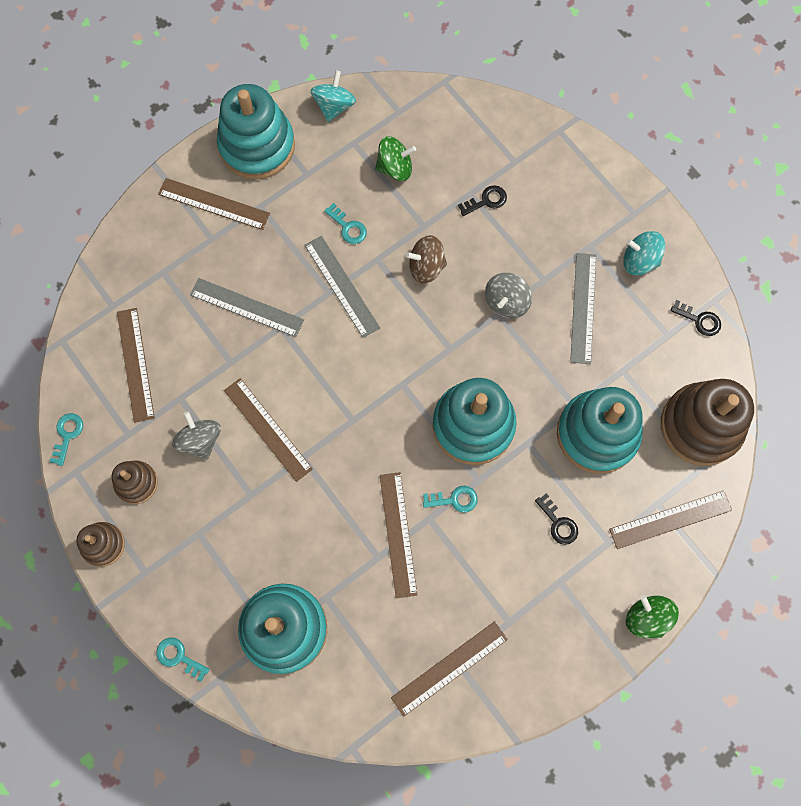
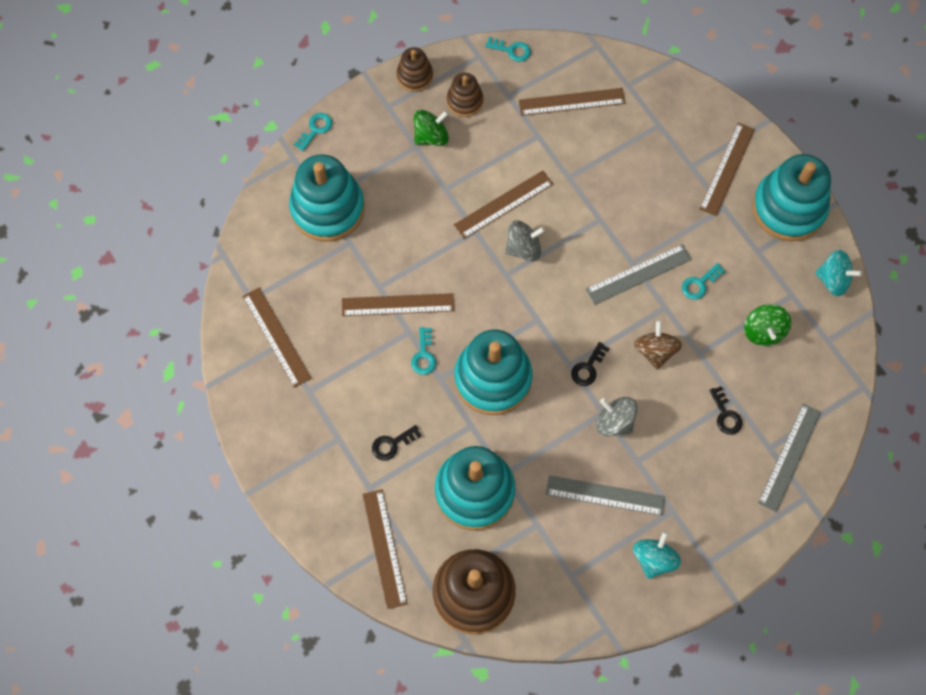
camera: 95 degrees right, 5 degrees down
grey spinning top [172,411,221,460] -> grey spinning top moved to [505,220,545,262]
grey ruler [190,278,304,337] -> grey ruler moved to [758,404,821,512]
green spinning top [626,595,679,639] -> green spinning top moved to [413,110,449,146]
black key [670,300,721,336] -> black key moved to [571,342,610,386]

